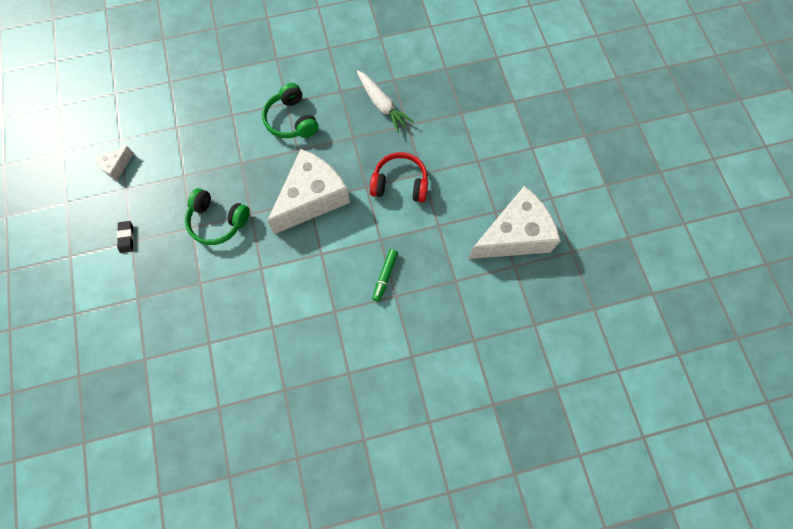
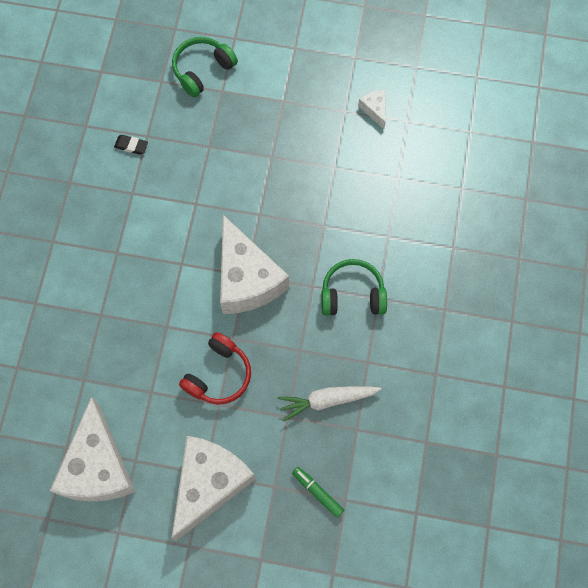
camera: 115 degrees right, 0 degrees up
black eraser [117,221,134,253] -> black eraser moved to [114,135,148,155]
green headphones [185,188,250,245] -> green headphones moved to [172,37,238,97]
green marker [372,249,398,302] -> green marker moved to [292,467,344,518]
none -> white cheese [171,436,256,541]

